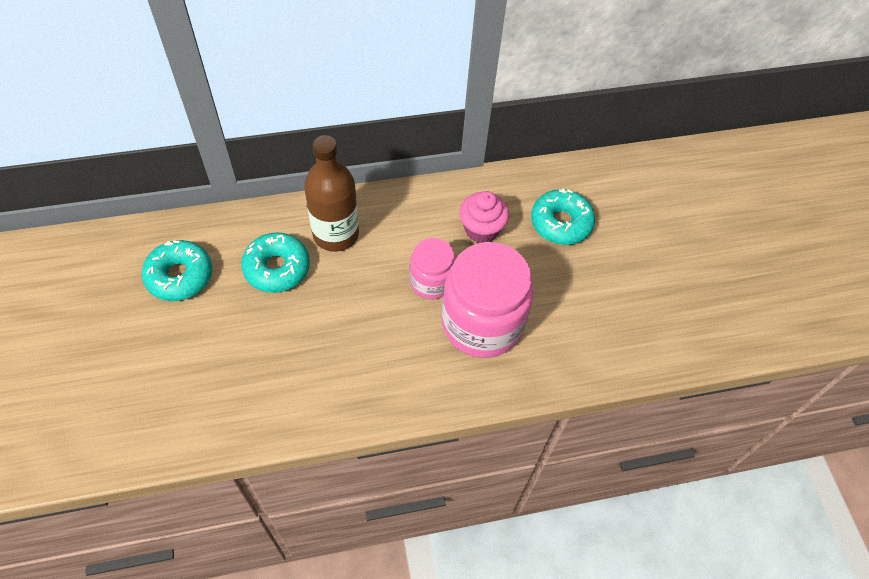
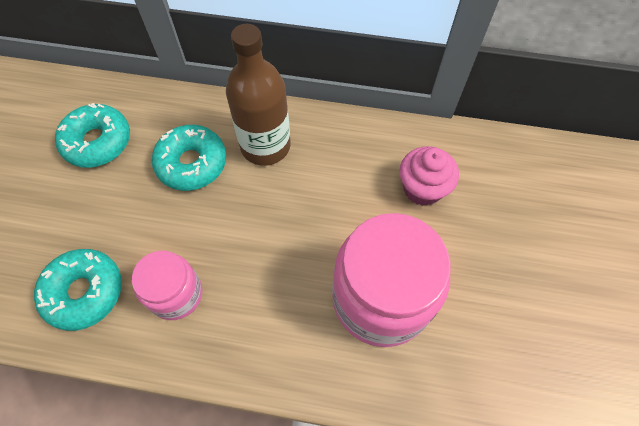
camera: 25 degrees right, 5 degrees up
pink jar [409,238,456,299] -> pink jar moved to [132,251,203,320]
turquoise donut [531,189,595,245] -> turquoise donut moved to [34,249,122,331]

